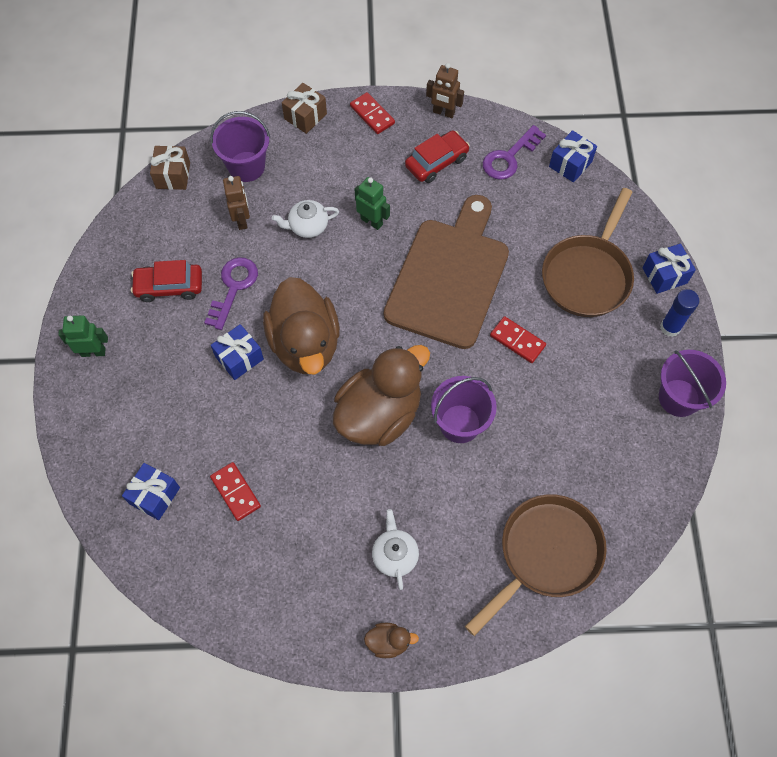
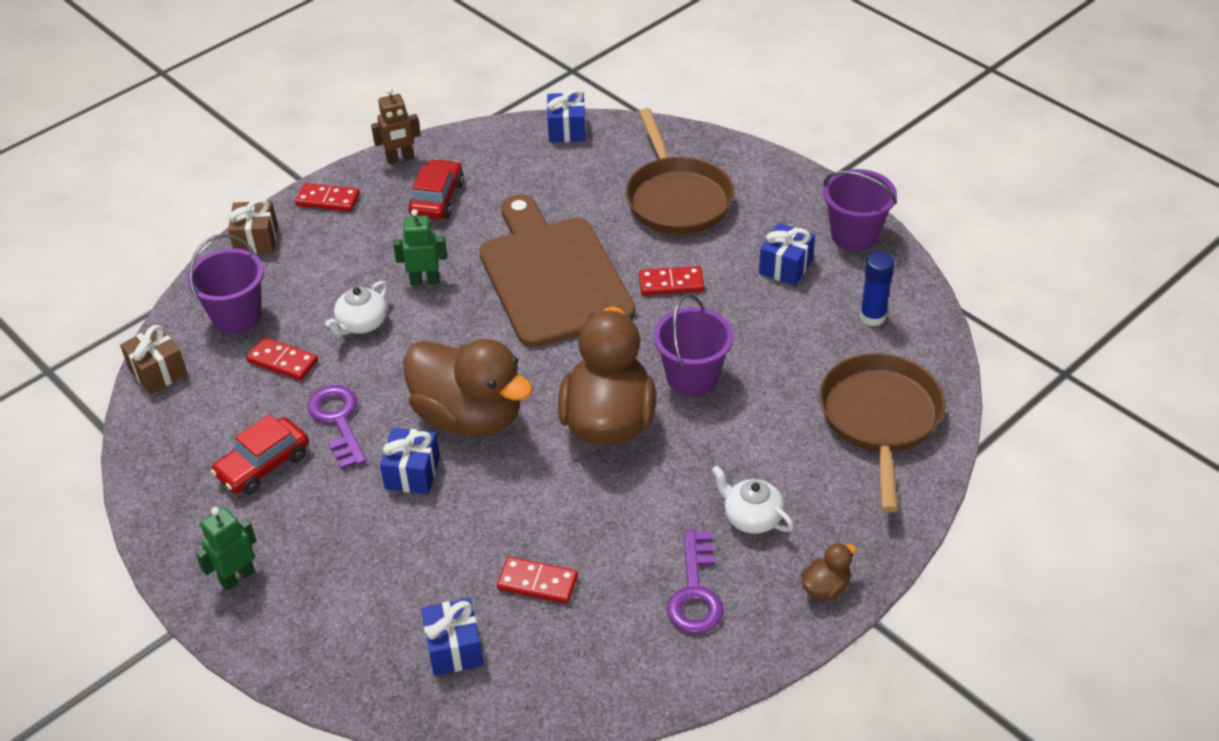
camera: 40 degrees left, 20 degrees down
brown robot [223,176,250,230] -> red domino [246,337,318,381]
purple key [483,125,546,180] -> purple key moved to [667,530,724,634]
blue gift [642,244,696,294] -> blue gift moved to [759,223,815,286]
blue glue stick [660,289,699,337] -> blue glue stick moved to [860,252,894,326]

